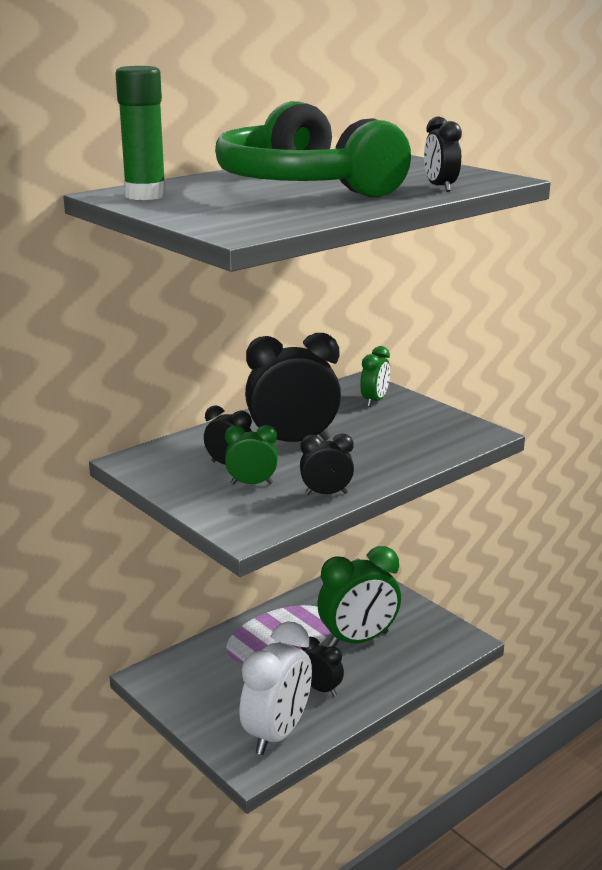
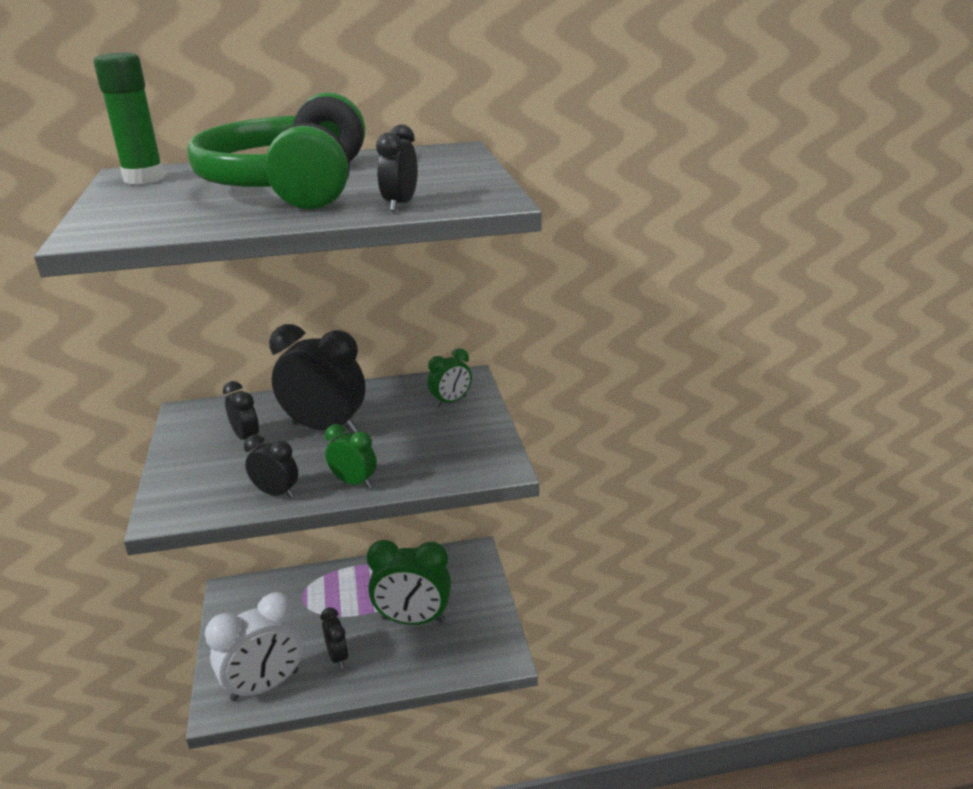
camera: 30 degrees right, 5 degrees up
green clock [225,425,278,485] -> green clock moved to [325,424,377,488]

